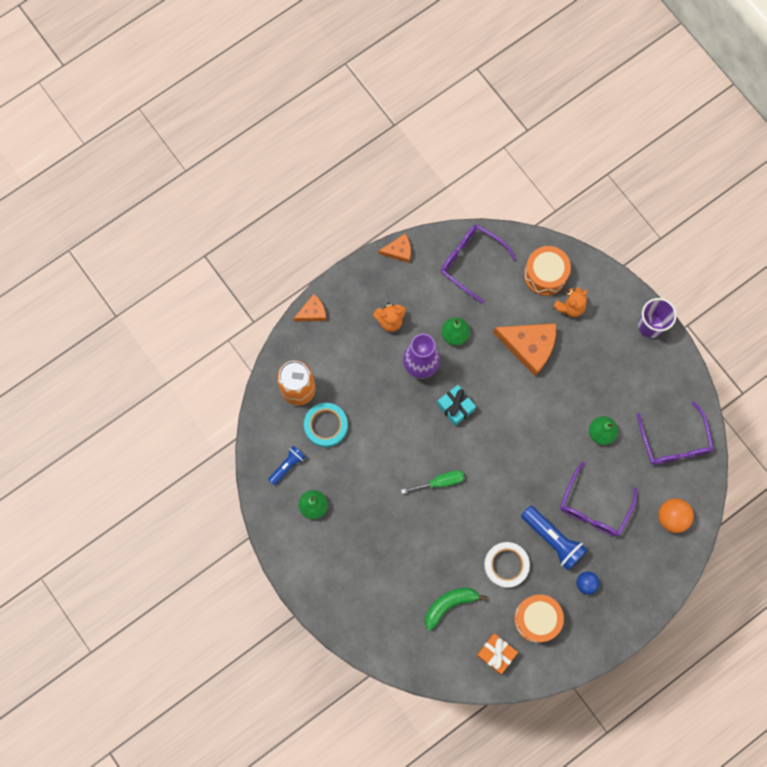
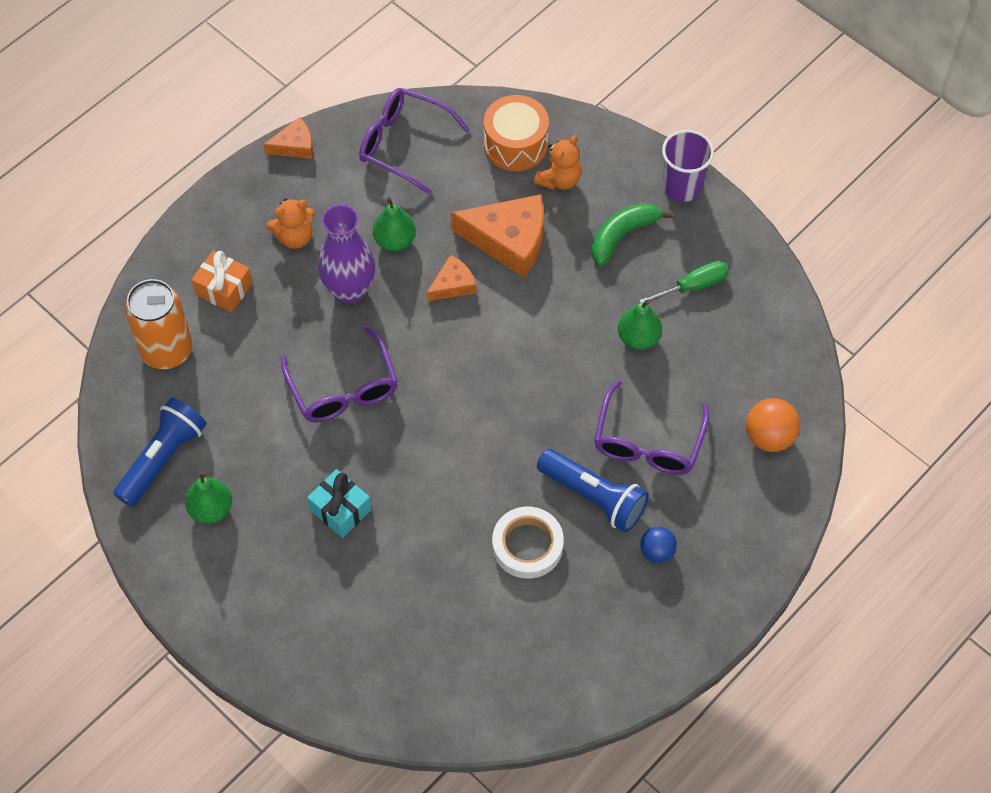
camera: 10 degrees left, 15 degrees down
blue flashlight [268,445,306,485] -> blue flashlight [113,398,207,507], size x1.66
orange cheese [293,294,326,321] -> orange cheese moved to [427,255,476,301]
turquoise tape [304,403,348,447] -> none
green screwdriver [401,470,464,494] -> green screwdriver moved to [639,261,729,303]
green banana [425,588,487,631] -> green banana moved to [591,203,673,266]
turquoise gift [437,385,476,426] -> turquoise gift moved to [307,469,372,538]
orange gift [477,633,518,674] -> orange gift moved to [192,251,253,312]
orange drum [514,595,564,643] -> none
purple glasses [637,401,714,465] -> purple glasses moved to [281,326,398,422]

